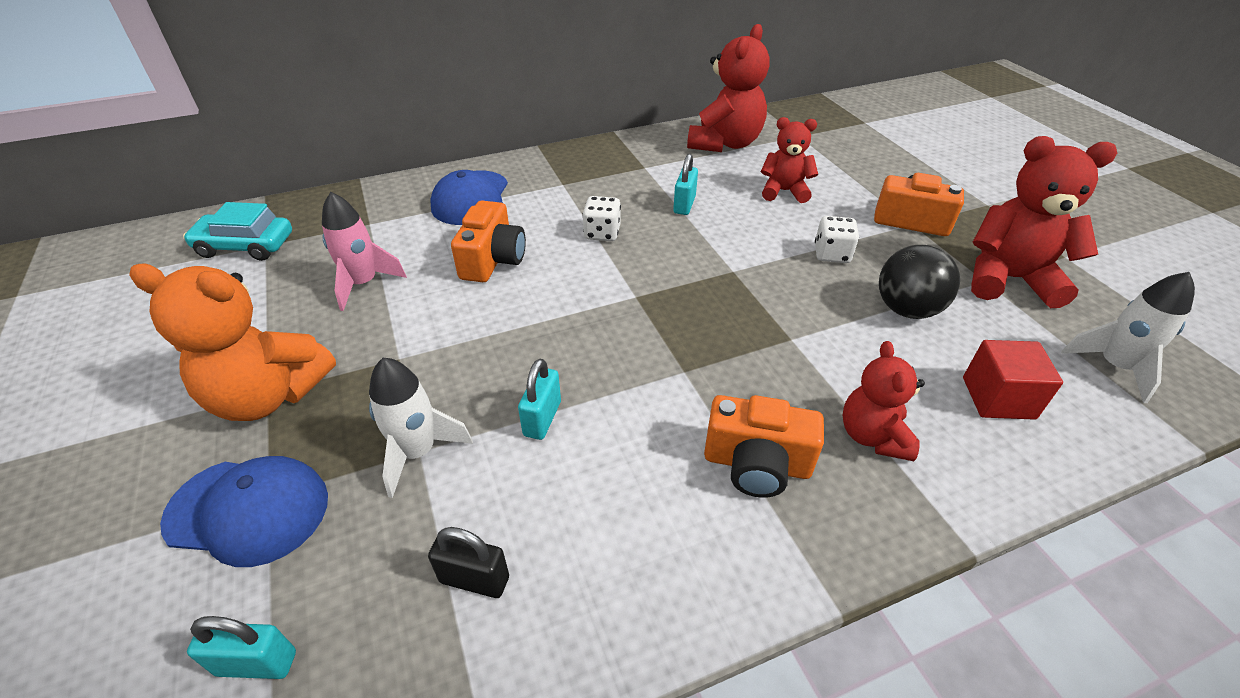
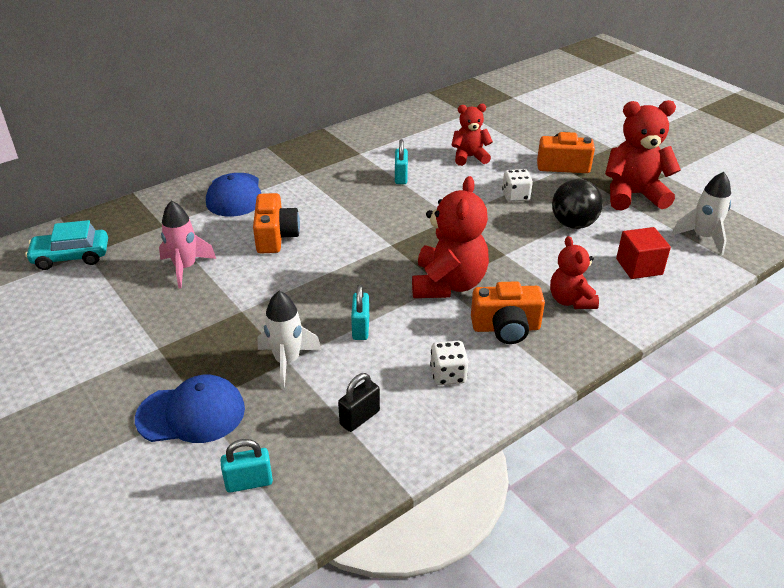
camera: 15 degrees left, 5 degrees down
orange teddy bear [129,264,336,421] -> none
black padlock [428,527,509,598] -> black padlock turned 45 degrees counterclockwise [338,373,380,432]
white dice [582,196,621,241] -> white dice moved to [430,341,469,385]
red teddy bear [687,24,770,152] -> red teddy bear moved to [412,176,489,298]

